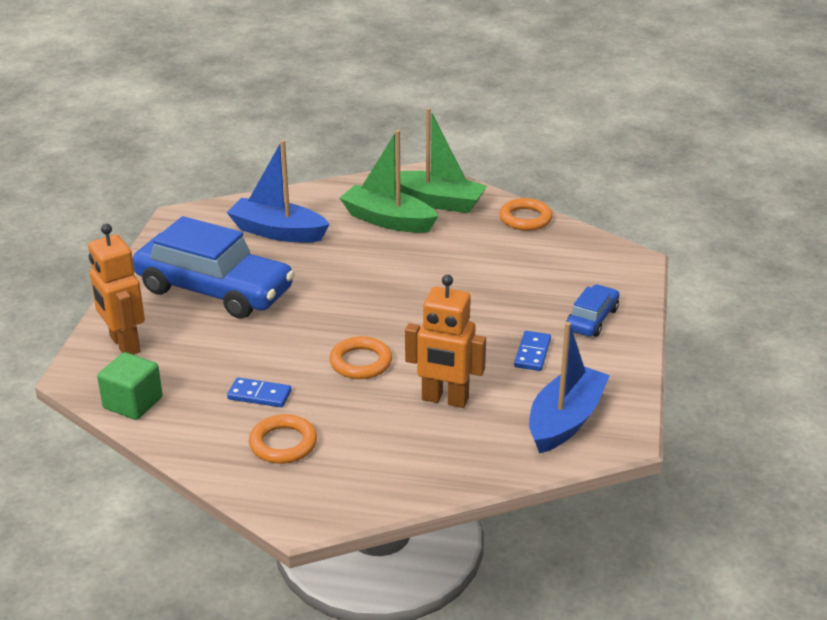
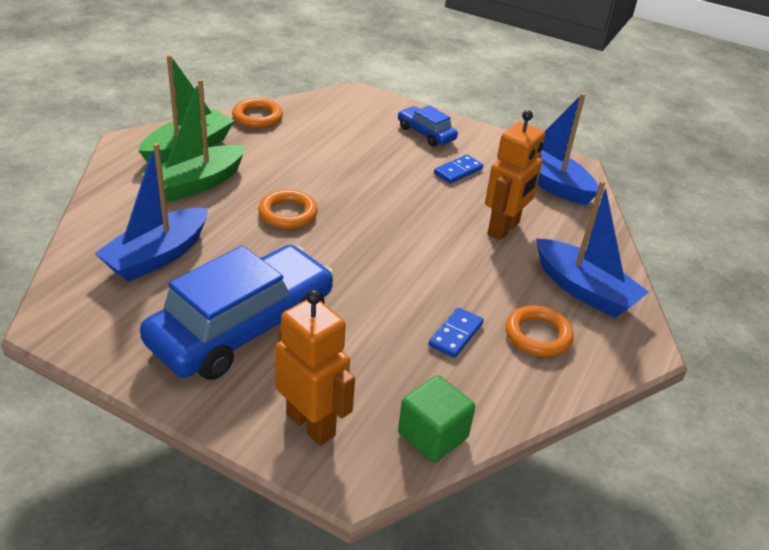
camera: 75 degrees left, 5 degrees up
orange robot [88,224,145,355] -> orange robot turned 120 degrees counterclockwise [275,290,355,446]
orange ring [329,336,392,379] -> orange ring moved to [258,190,318,229]
blue domino [514,331,551,371] -> blue domino turned 75 degrees counterclockwise [434,155,483,184]
none -> blue boat [536,181,649,318]

